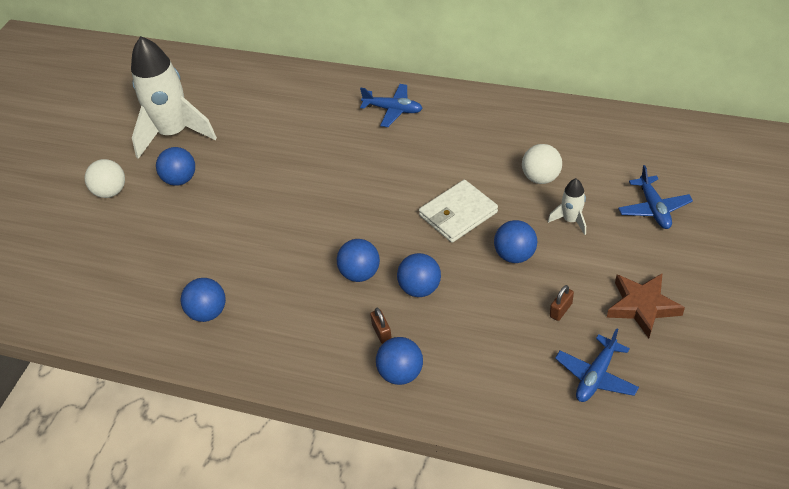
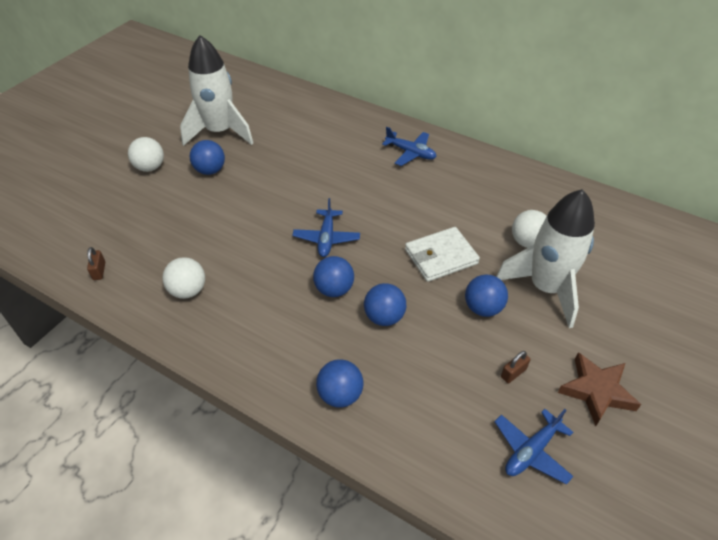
camera: 10 degrees right, 0 degrees up
blue ball [181,278,226,322] -> white ball [162,257,205,299]
brown padlock [370,308,392,344] -> brown padlock moved to [87,247,105,280]
white rocket [548,178,586,235] -> white rocket [496,189,595,328], size x2.26
blue plane [618,165,693,229] -> blue plane moved to [292,198,360,257]

